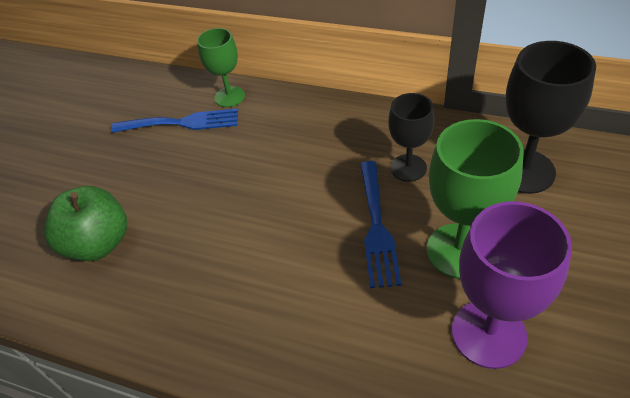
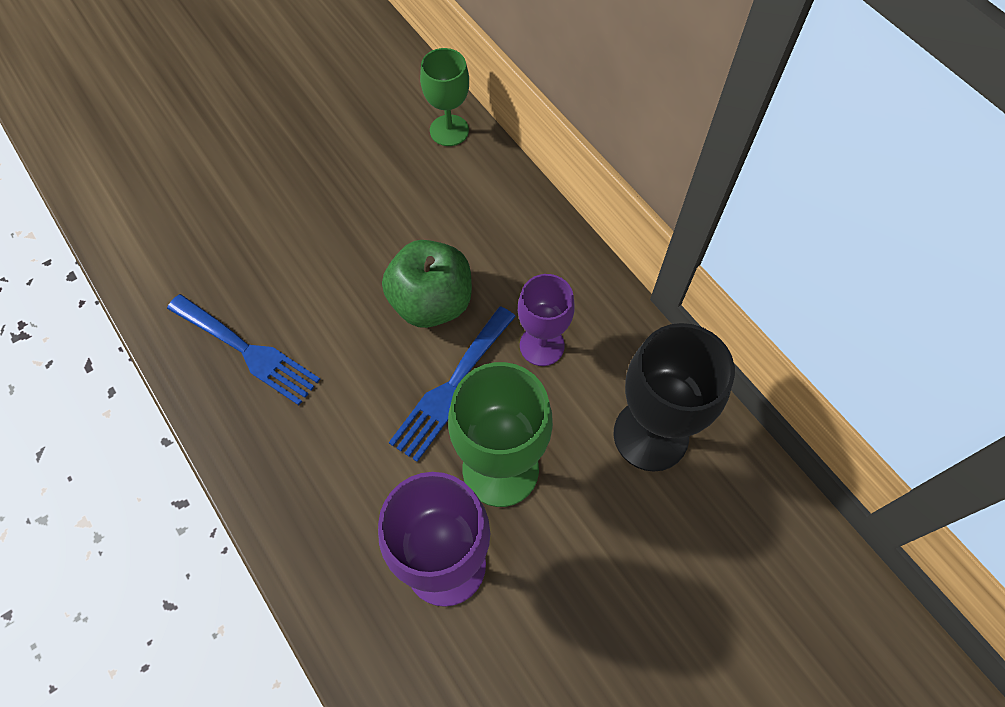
camera: 30 degrees right, 15 degrees up
green apple [44,186,127,261] -> green apple moved to [382,240,472,328]
blue fork [111,108,238,133] -> blue fork moved to [167,294,321,405]
black goblet [388,93,435,182] -> purple goblet [518,274,575,366]

